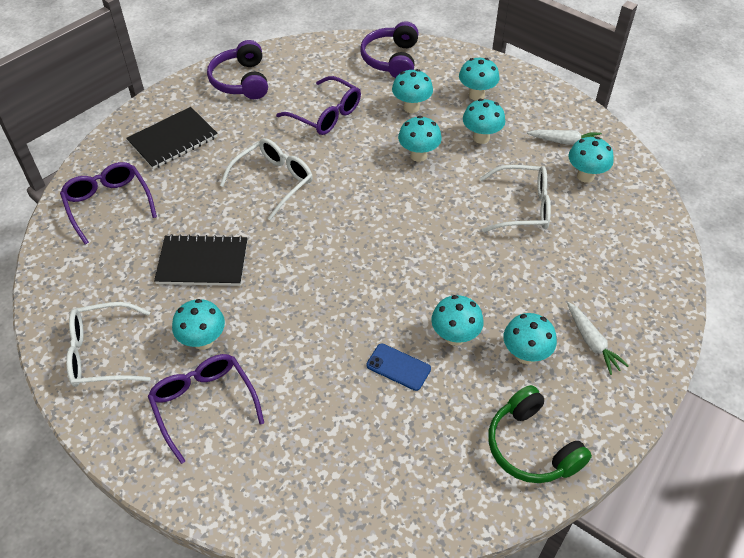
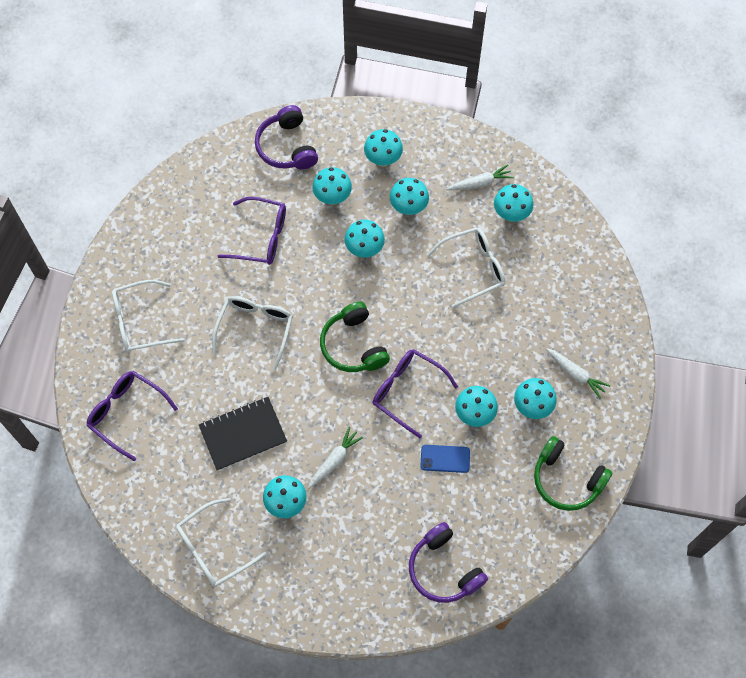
camera: 25 degrees left, 15 degrees up
black notebook [126,107,218,169] -> white glasses [112,280,184,353]
purple glasses [148,354,264,464] -> purple glasses moved to [373,349,458,438]
purple headphones [207,40,268,99] -> purple headphones moved to [409,522,488,603]
none -> white carrot [308,427,363,489]
none -> green headphones [320,302,390,372]

